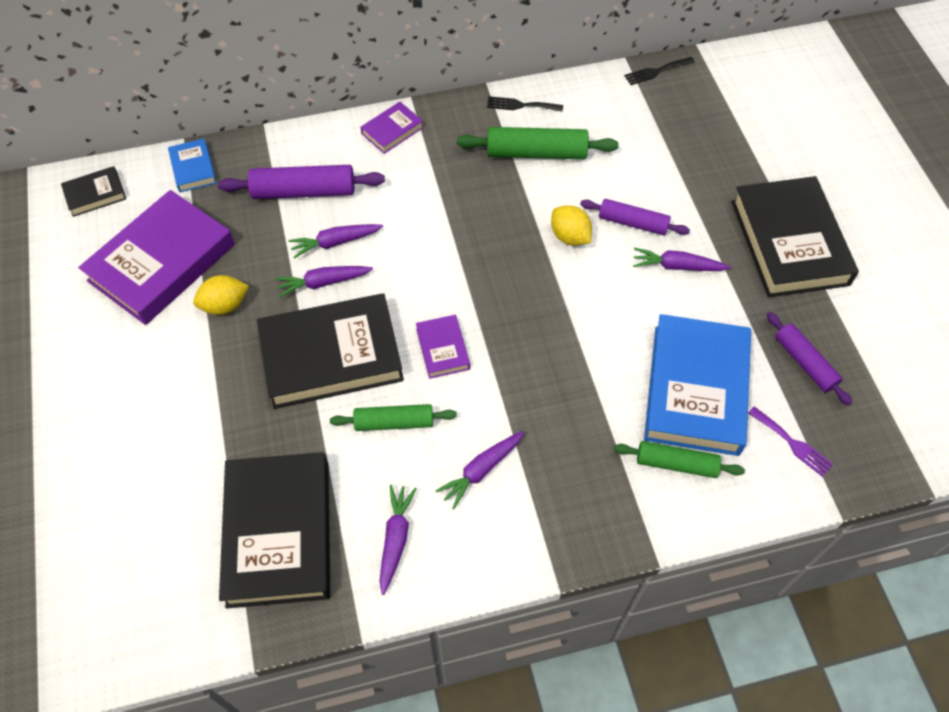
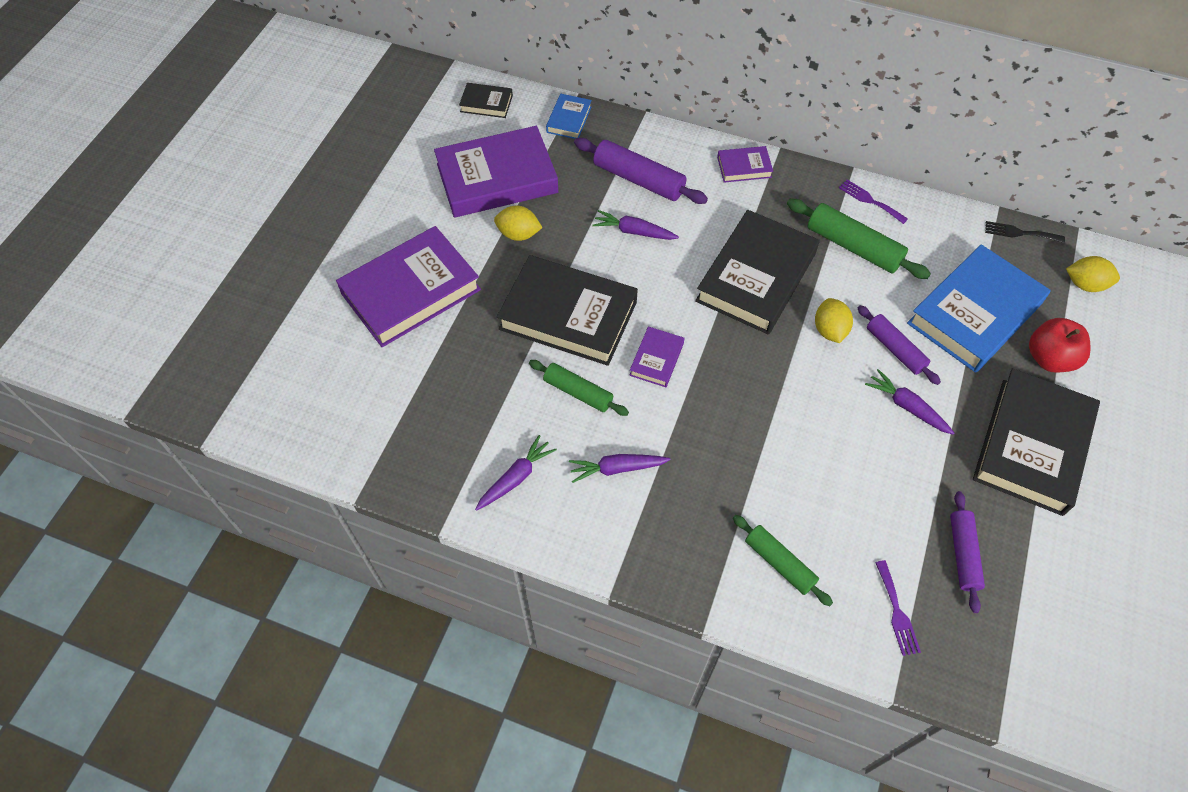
camera: 35 degrees right, 0 degrees up
black book [219,452,330,608] -> black book moved to [695,210,820,334]
purple carrot [275,266,373,298] -> none
black fork [487,96,563,112] -> purple fork [839,180,908,224]
blue book [644,314,751,456] -> blue book moved to [907,244,1051,373]
none -> purple book [336,226,481,347]
none -> red apple [1029,318,1090,372]
none -> yellow lemon [1066,256,1120,292]

